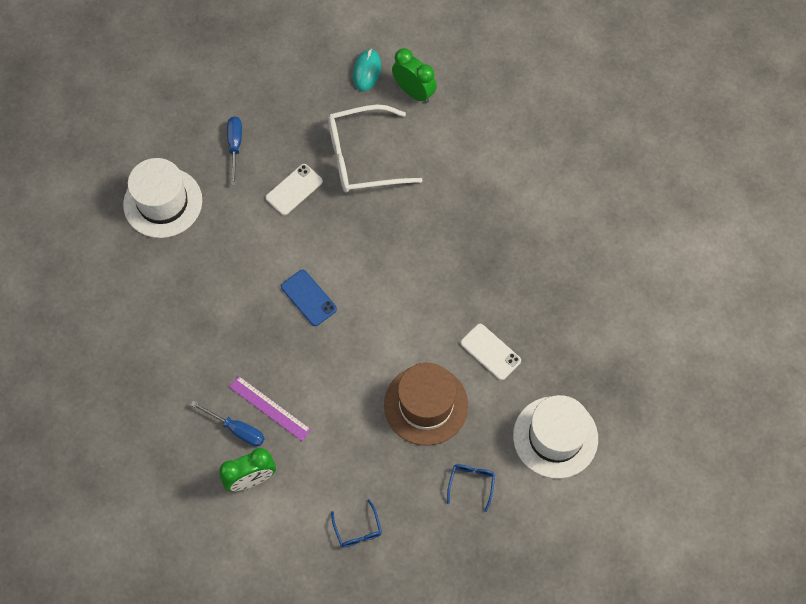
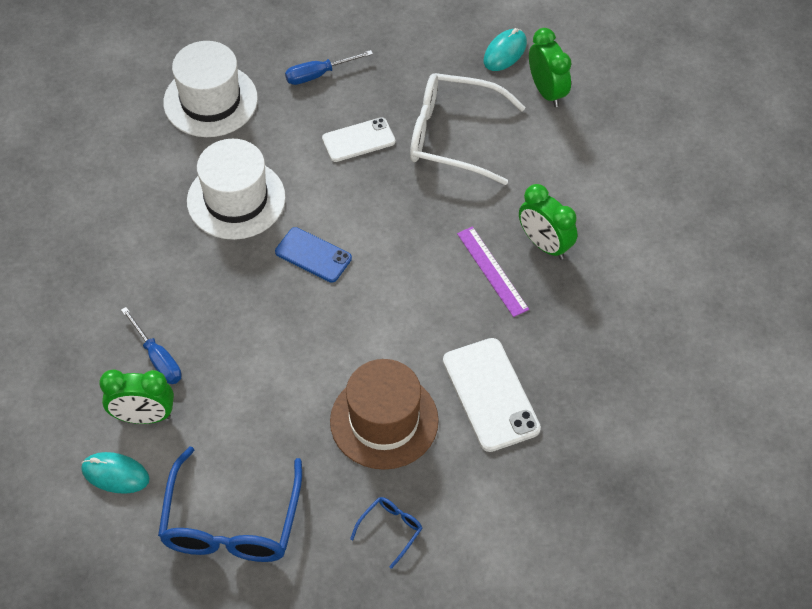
camera: 25 degrees right, 10 degrees down
blue screwdriver [227,116,242,186] -> blue screwdriver turned 135 degrees counterclockwise [285,50,373,85]
purple ruler [229,376,311,441] -> purple ruler moved to [457,226,529,317]
blue phone [281,270,337,326] -> blue phone turned 45 degrees counterclockwise [275,227,352,283]
blue glasses [331,499,382,547] -> blue glasses [158,446,302,562], size x2.28
white phone [460,324,521,380] -> white phone [443,338,541,452], size x1.55
white hat [513,395,598,479] -> white hat moved to [187,139,286,240]
none -> turquoise mouse [81,452,150,494]
none -> green clock [519,184,577,259]

